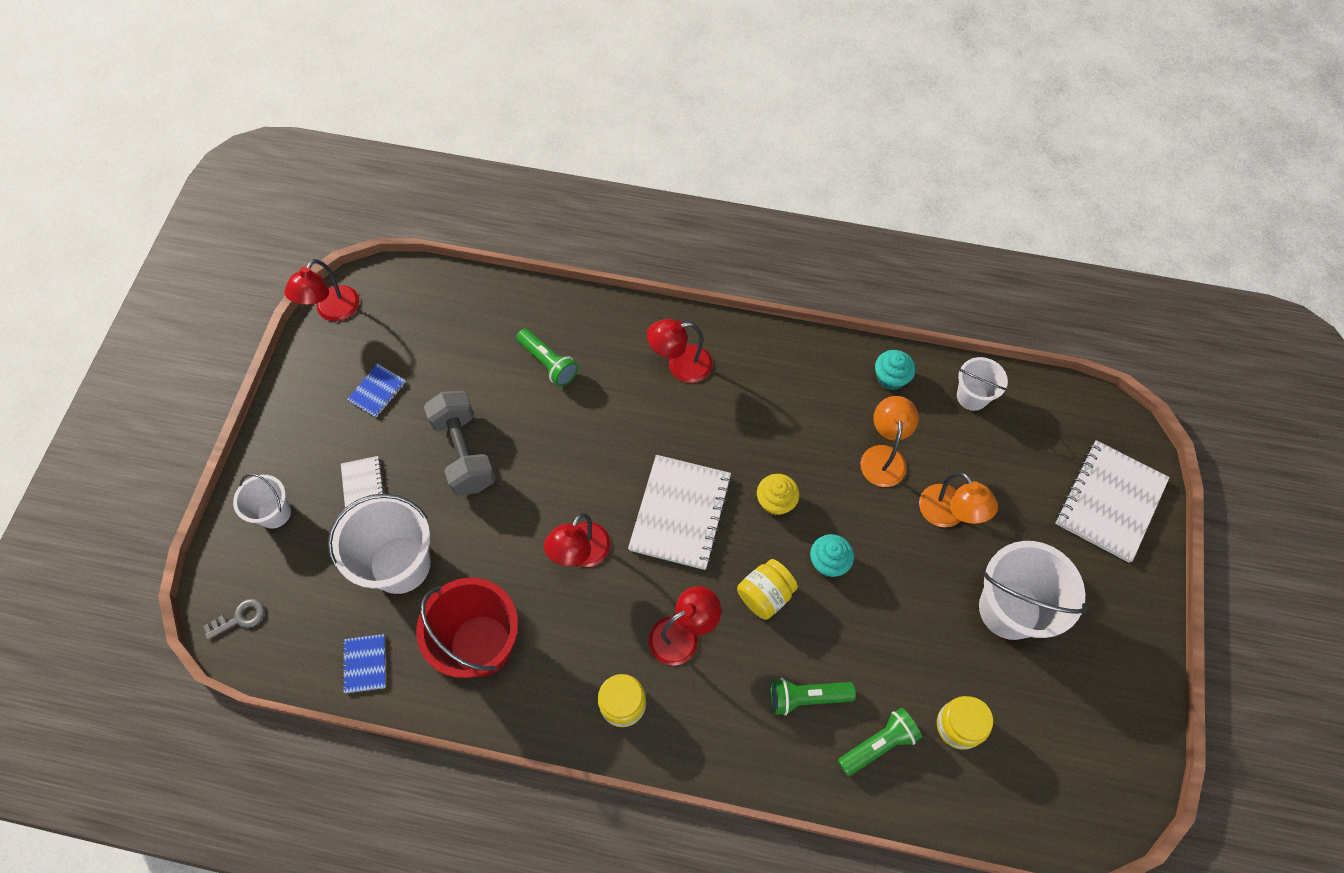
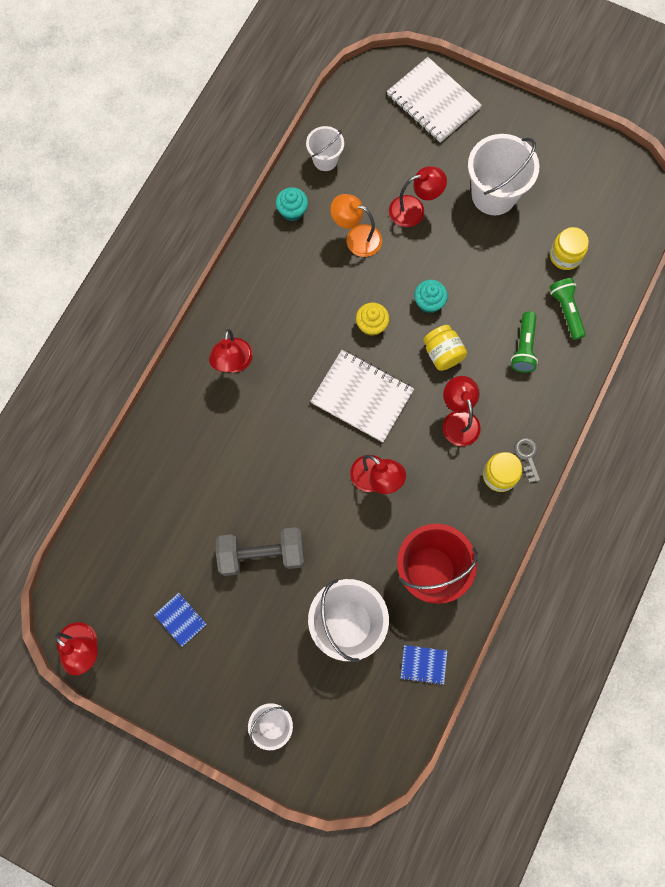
camera: 75 degrees left, 10 degrees up
grey key [203,599,264,640] -> grey key moved to [514,437,540,483]
white notebook [341,456,384,507] -> none
green flashlight [516,329,578,387] -> none
orange lamp [919,472,998,527] -> red lamp [389,166,447,227]

